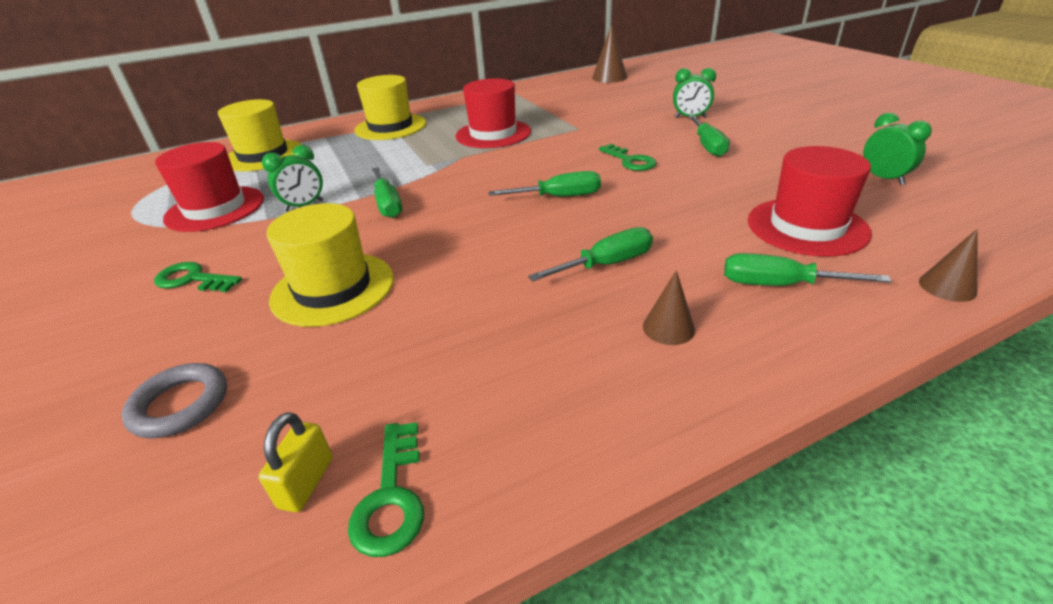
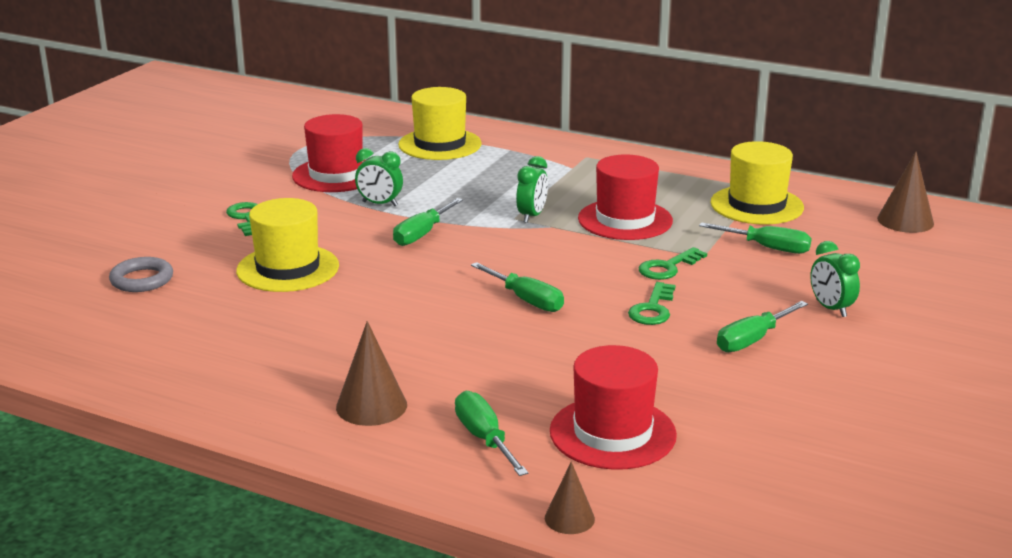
camera: 50 degrees right, 10 degrees down
yellow padlock [258,412,333,512] -> none
green key [348,422,424,557] -> green key moved to [639,247,707,280]
yellow hat [354,75,426,140] -> yellow hat moved to [710,141,804,224]
green screwdriver [528,227,653,281] -> green screwdriver moved to [699,222,812,254]
brown cone [643,270,695,345] -> brown cone [336,321,407,426], size x1.61
green clock [863,113,932,185] -> green clock moved to [516,156,548,223]

